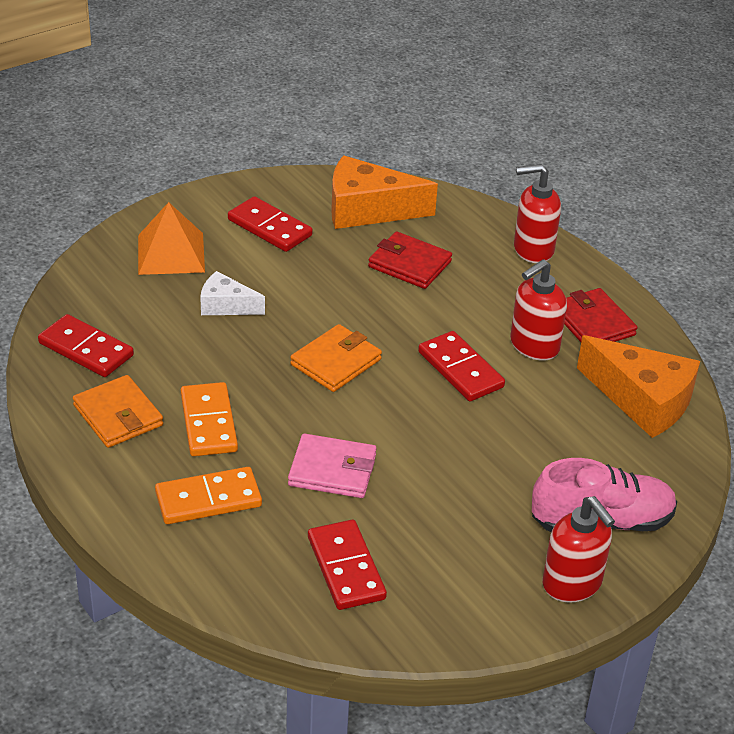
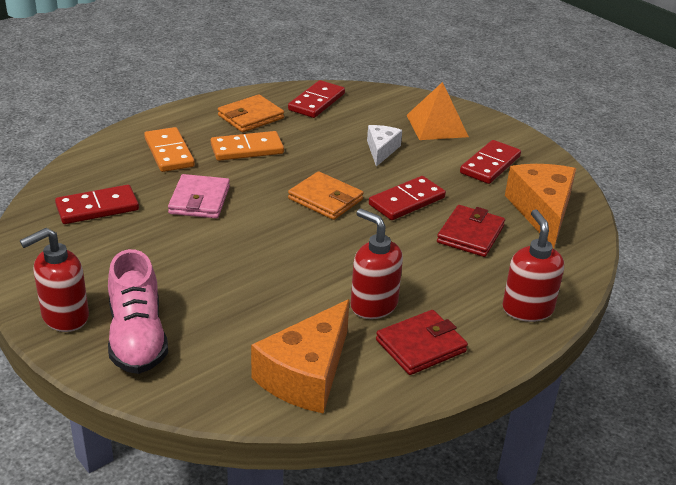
camera: 85 degrees right, 5 degrees down
red domino [418,331,505,401] -> red domino moved to [369,176,446,220]

